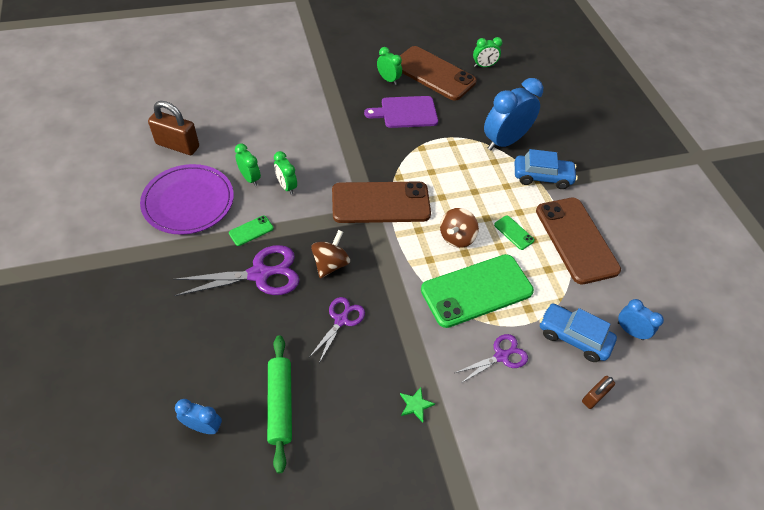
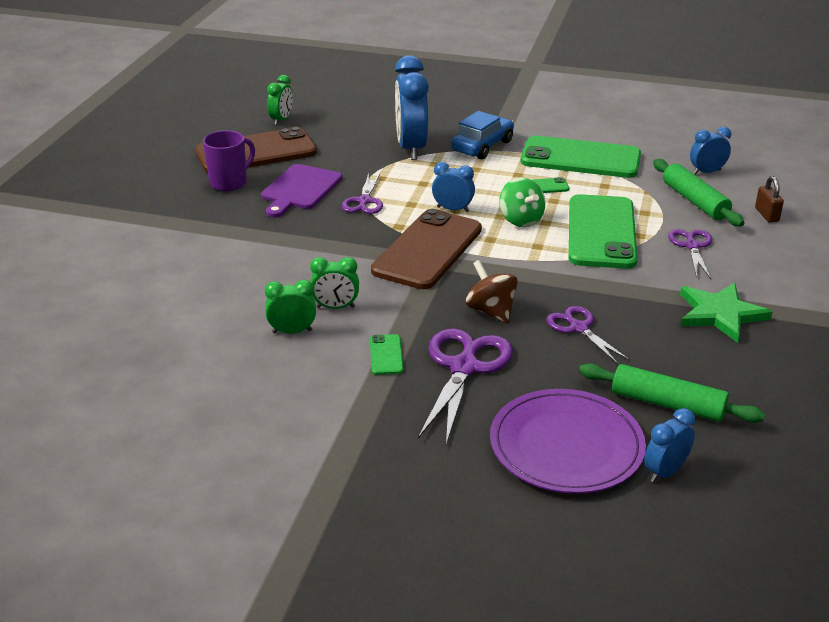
camera: 55 degrees left, 20 degrees down
purple plate [140,164,234,235] -> purple plate moved to [490,389,646,494]
brown padlock [148,101,199,155] -> none
green clock [377,47,402,85] -> purple mug [203,130,255,191]
green star [400,387,435,422] -> green star [680,283,772,343], size x2.12
brown spinning top [440,208,479,248] -> green spinning top [499,177,545,227]
brown phone [536,198,621,284] -> green phone [521,136,641,178]
blue car [539,304,617,362] -> green rolling pin [653,159,744,226]
none -> purple scissors [342,173,383,214]
none -> blue clock [432,162,475,212]

